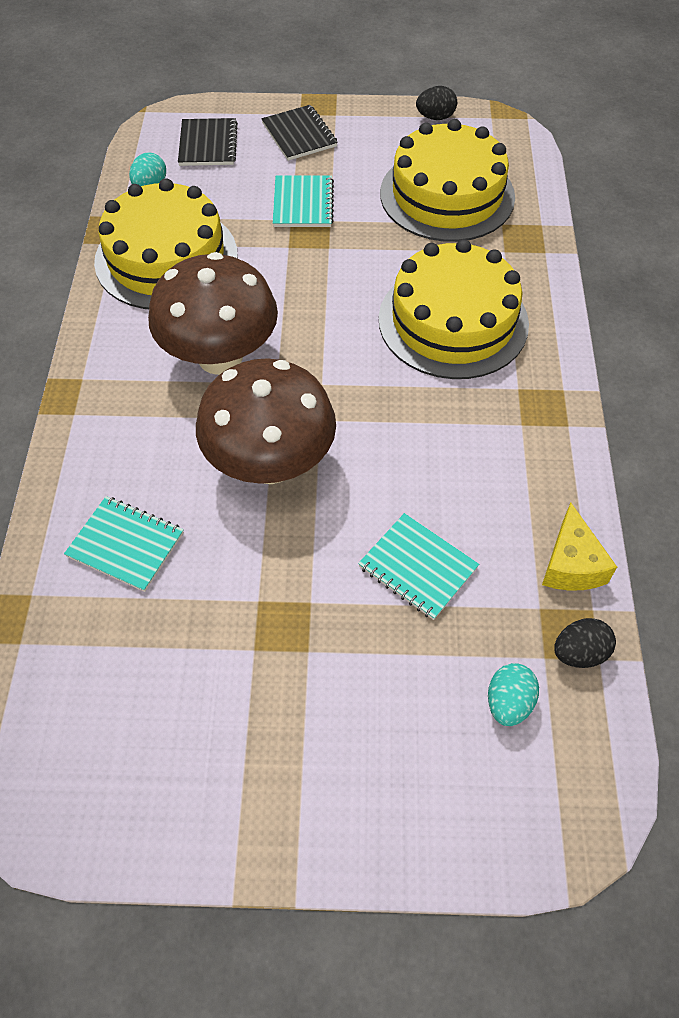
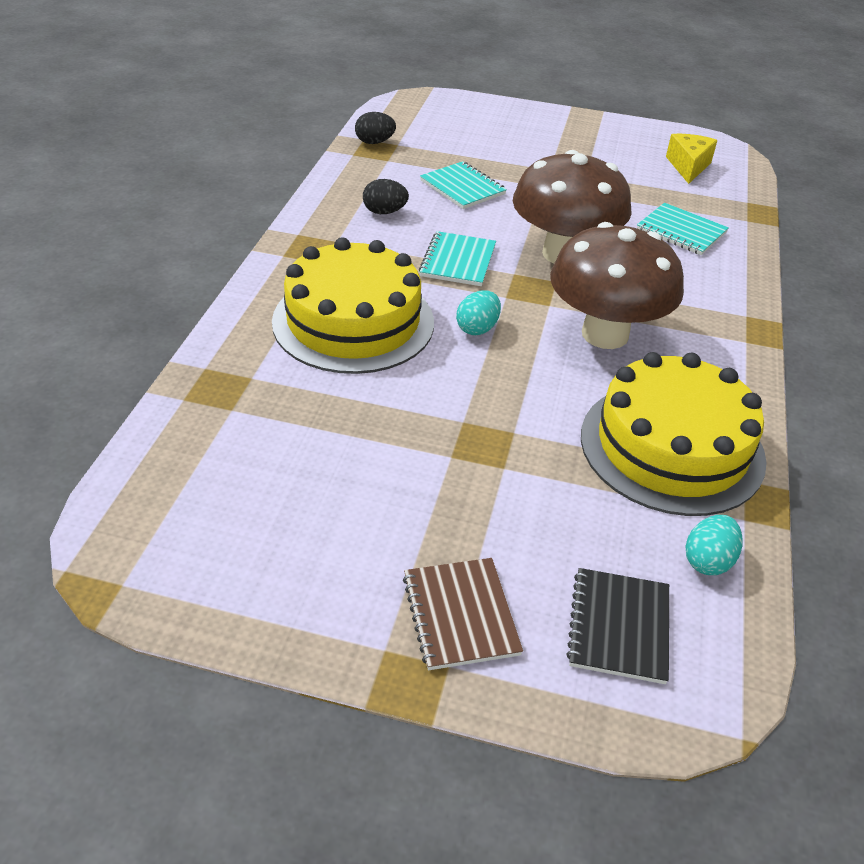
camera: 170 degrees left, 15 degrees down
black notebook [261,105,338,161] -> brown notebook [403,558,523,670]
turquoise notebook [273,176,334,227] -> turquoise notebook moved to [419,231,496,286]
yellow cake [380,119,515,242] -> none
black egg [416,86,457,120] -> black egg moved to [363,179,409,214]
turquoise egg [488,663,539,726] -> turquoise egg moved to [456,290,501,335]
yellow cheese [542,503,617,591] -> yellow cheese moved to [666,134,717,184]

